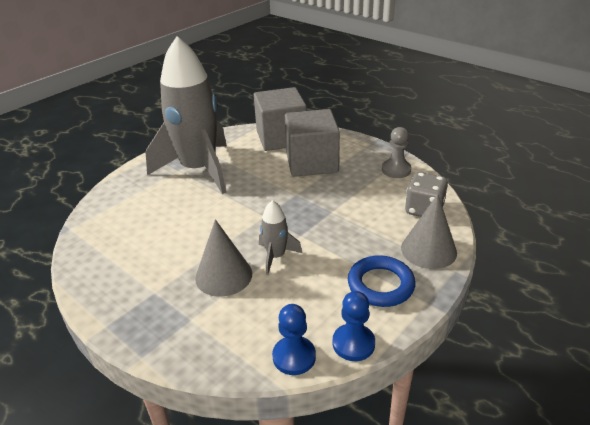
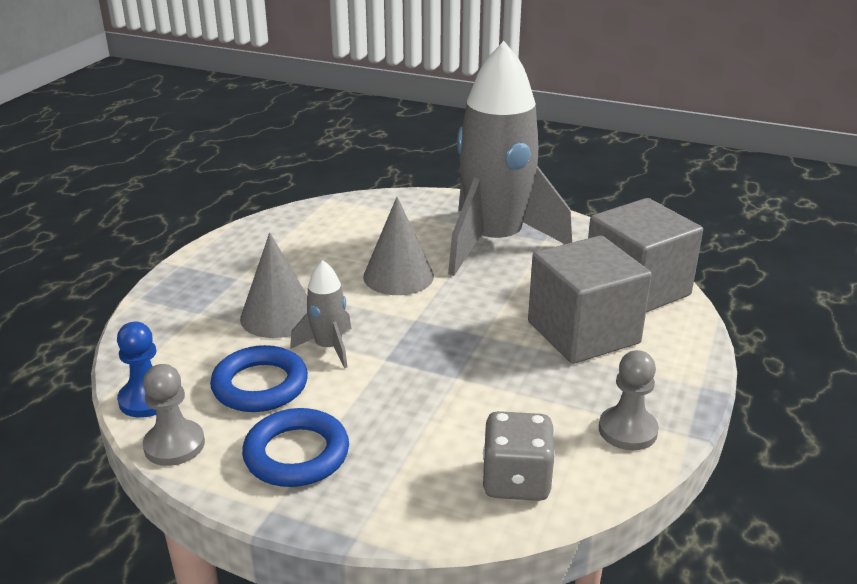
camera: 70 degrees right, 5 degrees down
blue pawn [333,291,375,361] -> grey pawn [143,364,205,466]
grey cone [401,194,457,269] -> grey cone moved to [363,197,434,295]
none -> blue ring [210,345,308,412]

